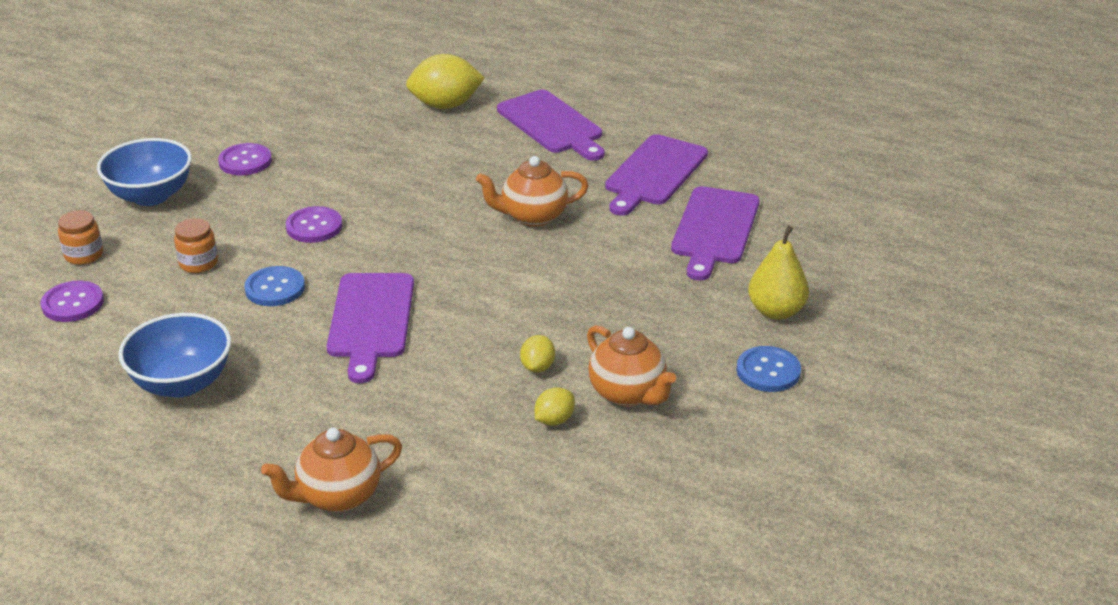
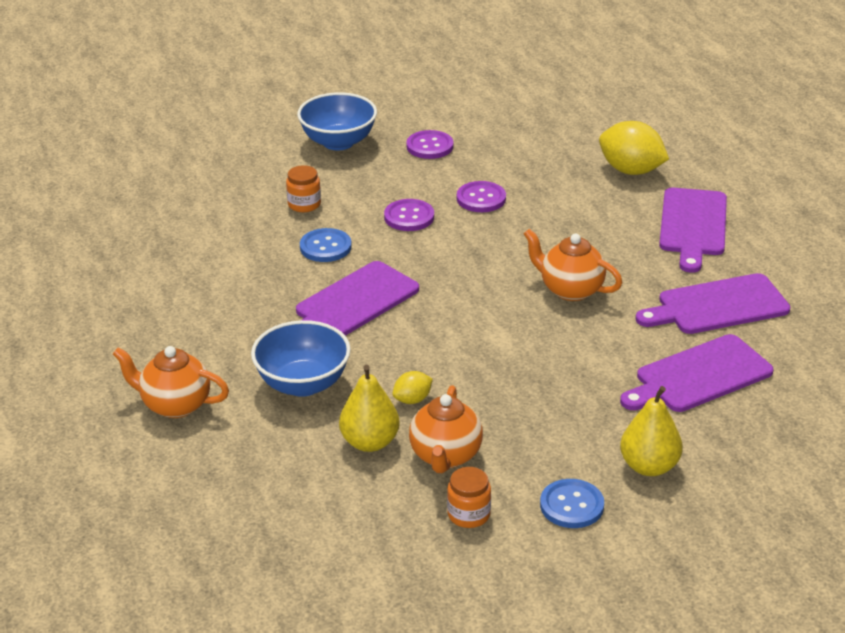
camera: 45 degrees right, 0 degrees up
purple button [41,281,104,322] -> purple button moved to [457,181,506,212]
orange jar [58,210,103,265] -> orange jar moved to [447,467,491,528]
blue bowl [118,313,231,397] -> blue bowl moved to [251,320,351,397]
yellow lemon [535,387,575,426] -> yellow pear [339,365,400,452]

